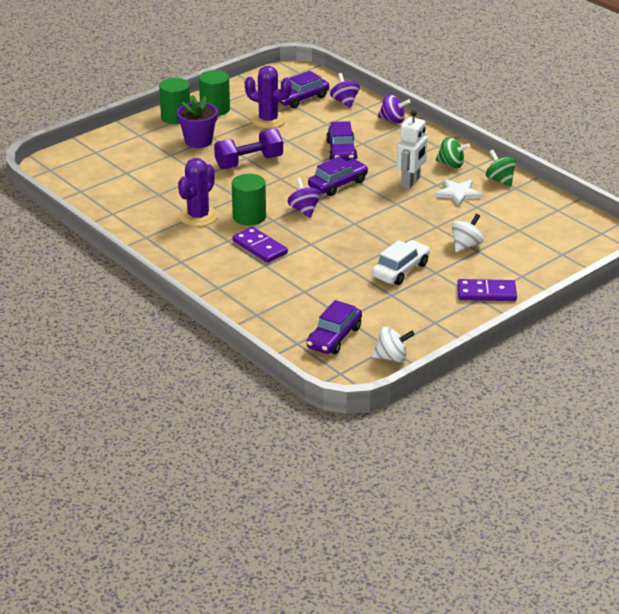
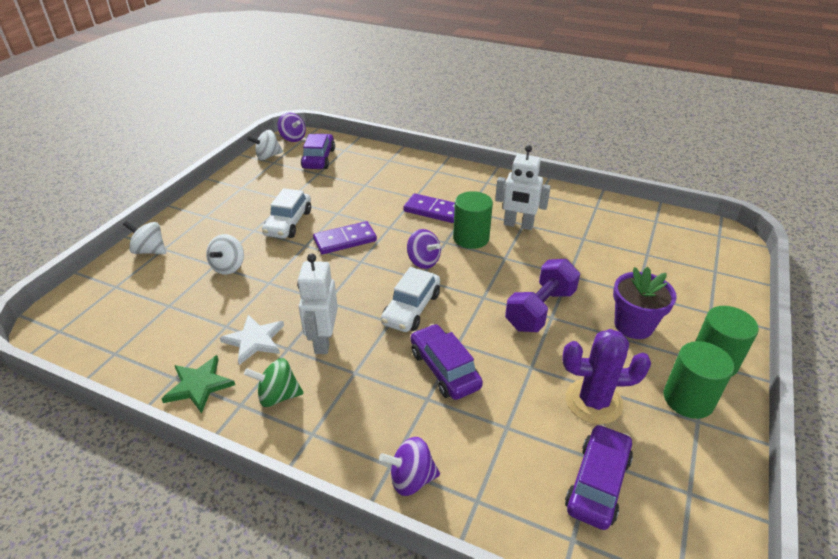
camera: 155 degrees right, 5 degrees up
purple cactus [178,158,218,227] -> white robot [495,145,551,230]
purple car [308,157,368,196] -> white car [381,267,440,332]
purple spinning top [330,73,360,108] -> purple spinning top moved to [277,113,306,142]
purple domino [457,279,517,301] -> purple domino moved to [313,221,377,254]
green spinning top [486,150,516,186] -> green star [162,355,235,414]
none -> white spinning top [123,221,166,254]

